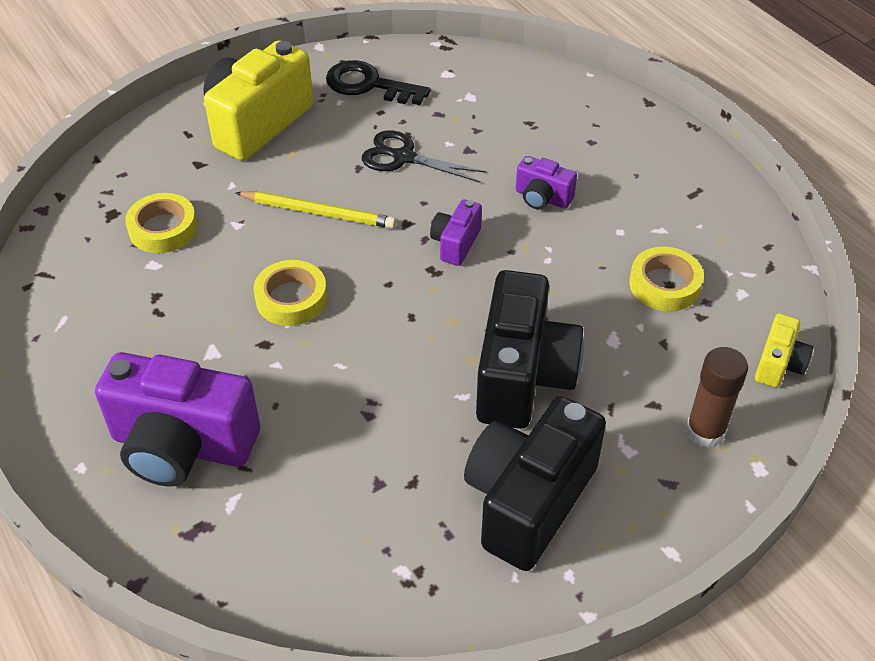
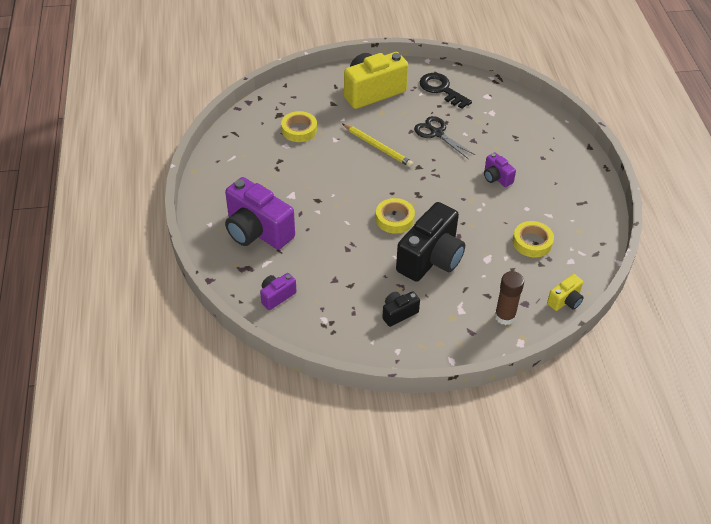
camera: 25 degrees right, 0 degrees up
yellow tape [253,260,327,326] -> yellow tape moved to [376,198,415,234]
purple camera [430,199,482,266] -> purple camera moved to [260,273,297,310]
black camera [464,396,606,571] -> black camera [382,291,420,327], size x0.48

